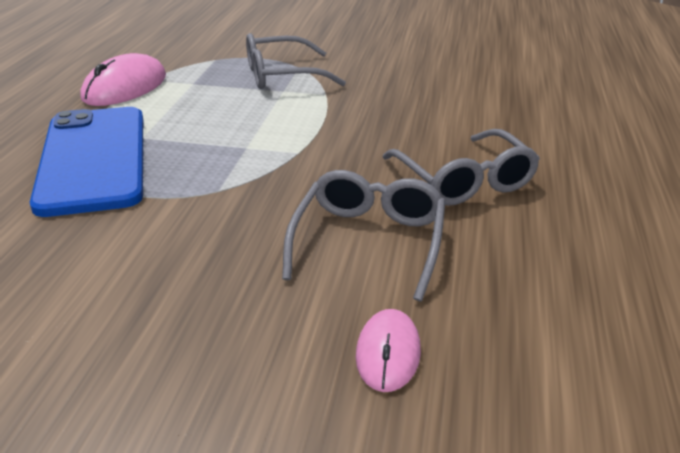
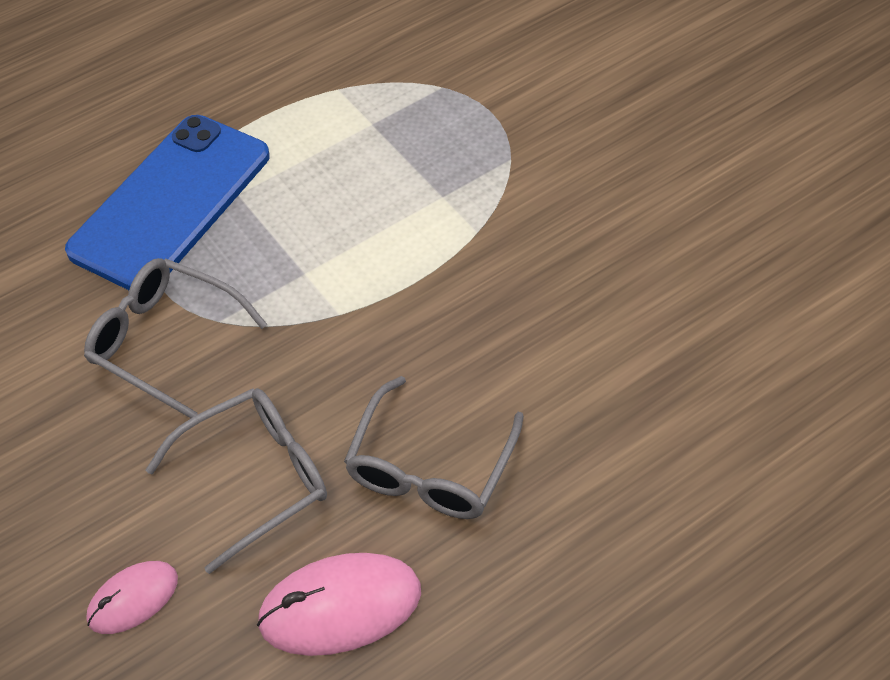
camera: 45 degrees right, 20 degrees up
pink mouse [81,53,166,106] -> pink mouse moved to [257,553,421,656]
grey glasses [246,33,346,89] -> grey glasses moved to [84,258,267,418]

